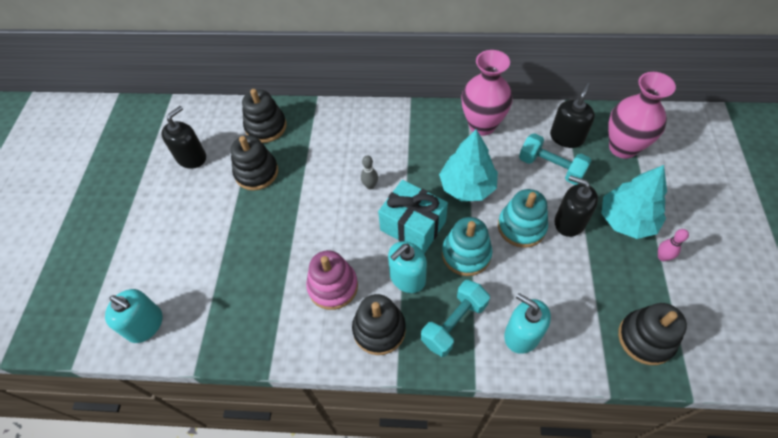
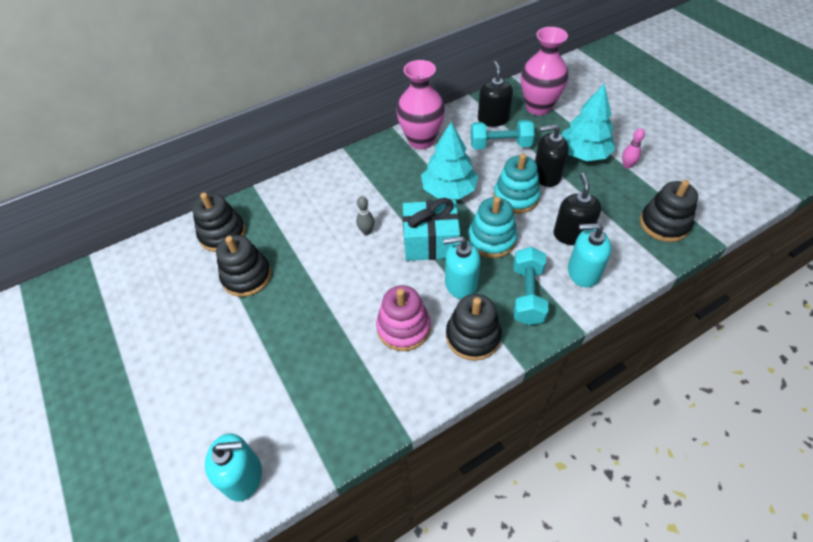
camera: 35 degrees left, 5 degrees down
black soap dispenser [161,106,206,169] -> black soap dispenser moved to [553,173,602,245]
turquoise soap dispenser [388,241,427,293] -> turquoise soap dispenser turned 75 degrees clockwise [443,236,480,299]

